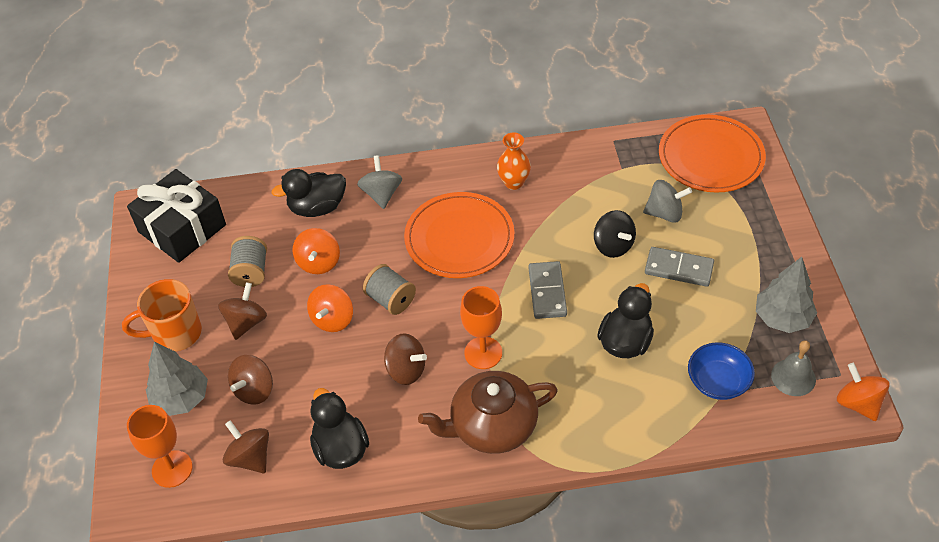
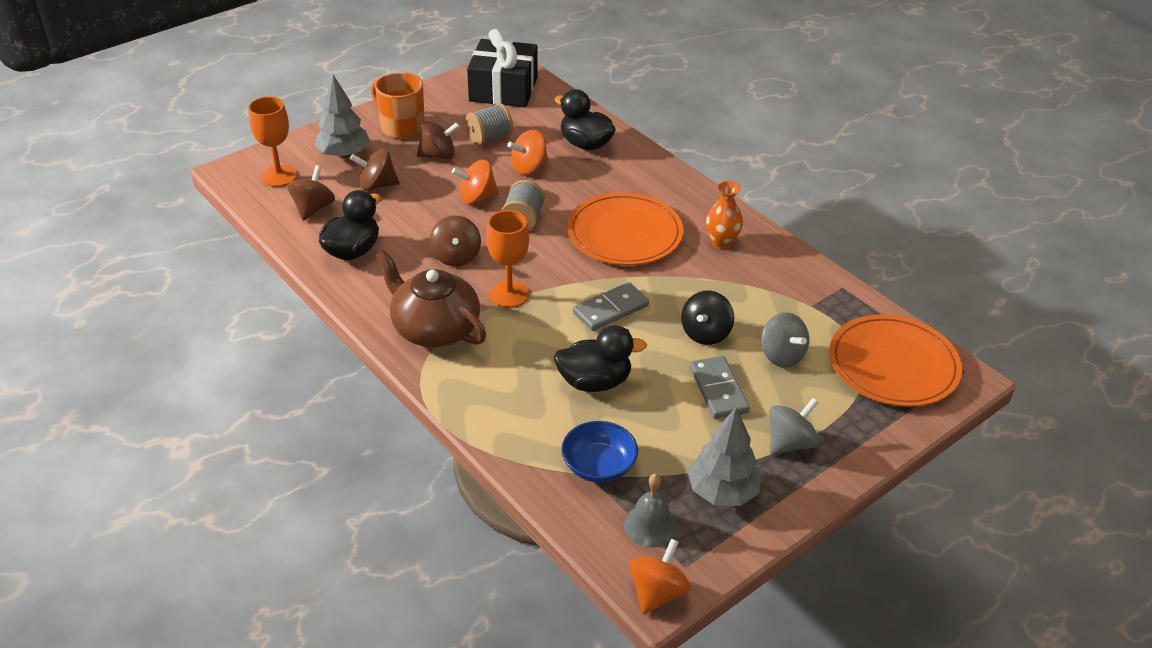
camera: 55 degrees right, 10 degrees down
grey spinning top [357,155,402,209] -> grey spinning top moved to [769,398,819,455]

